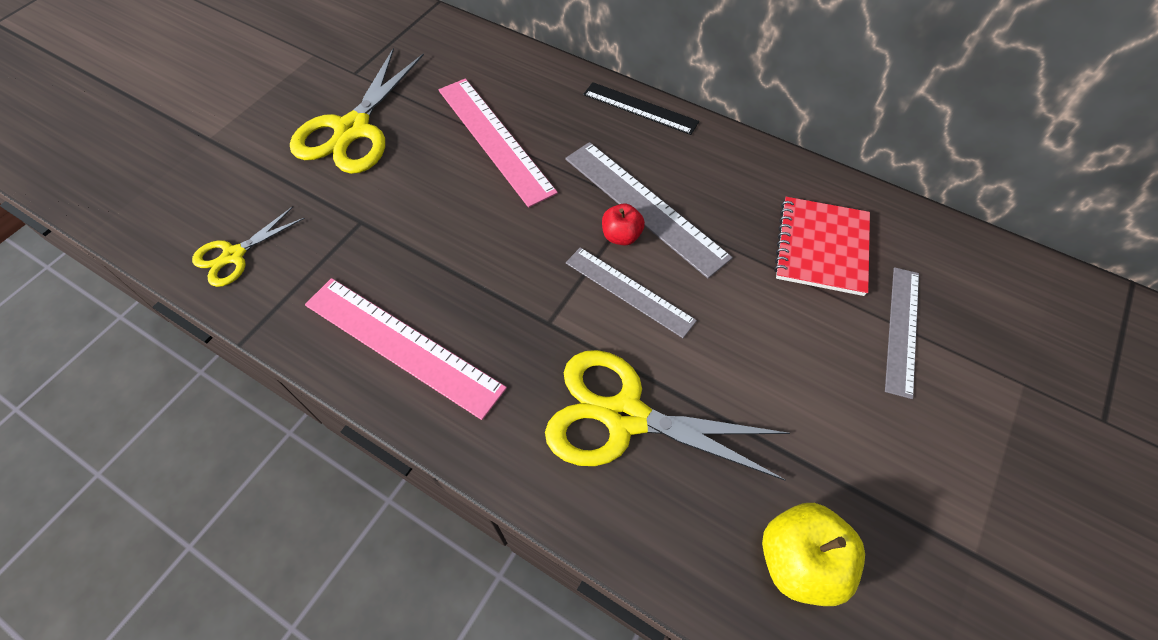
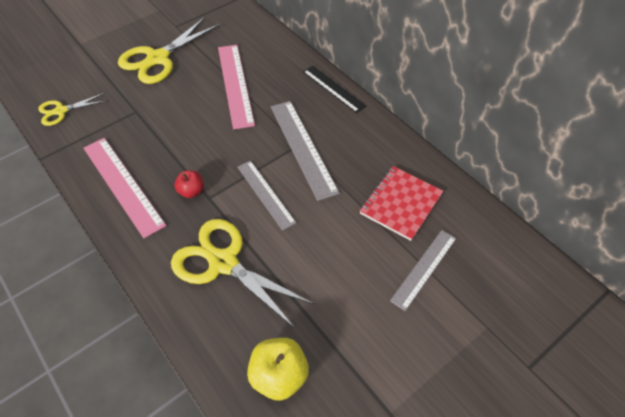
camera: 20 degrees right, 5 degrees down
red apple [602,203,645,246] -> red apple moved to [174,170,204,198]

